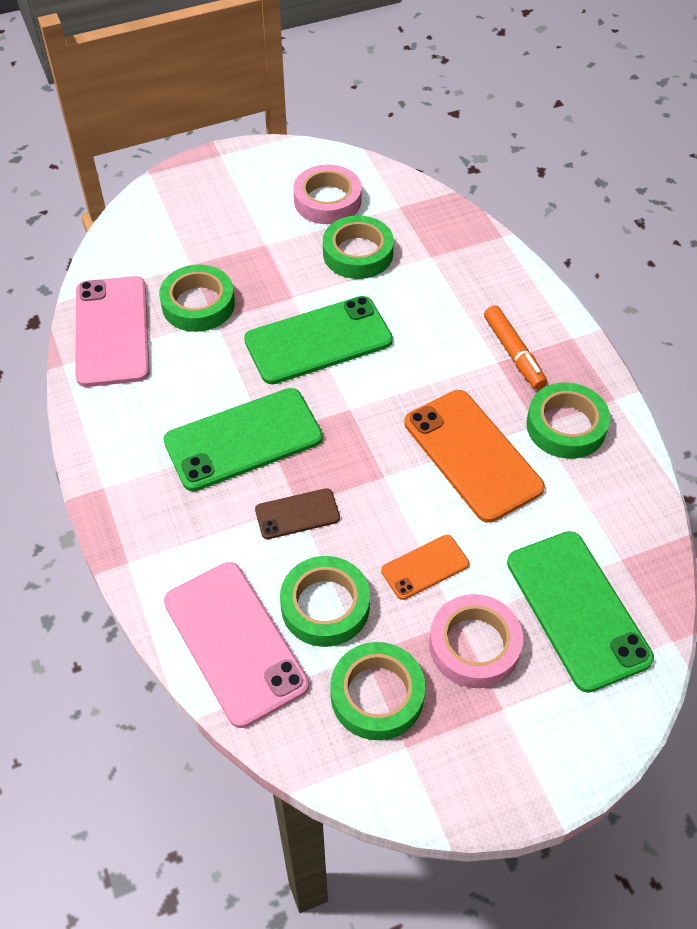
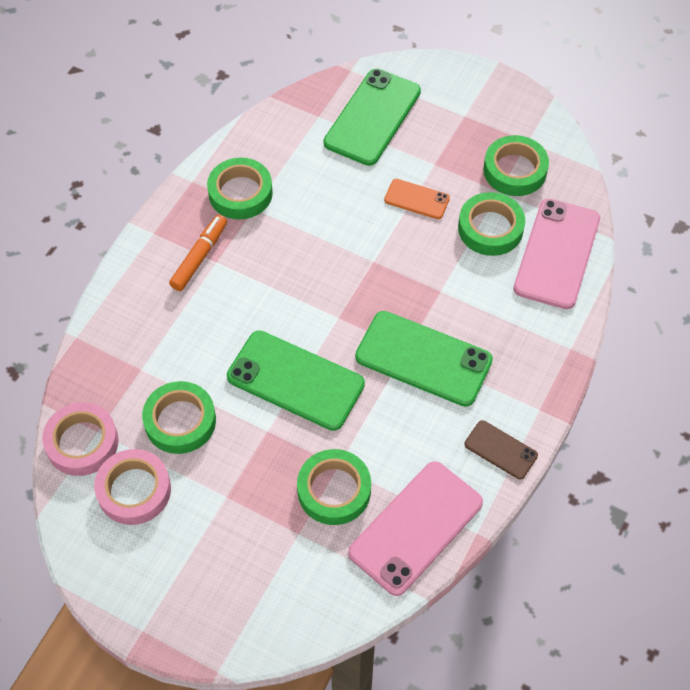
camera: 130 degrees left, 5 degrees up
brown phone [255,488,340,539] -> brown phone moved to [464,420,538,479]
orange phone [405,390,545,523] -> none
pink tape [429,594,523,688] -> pink tape moved to [42,402,119,476]

